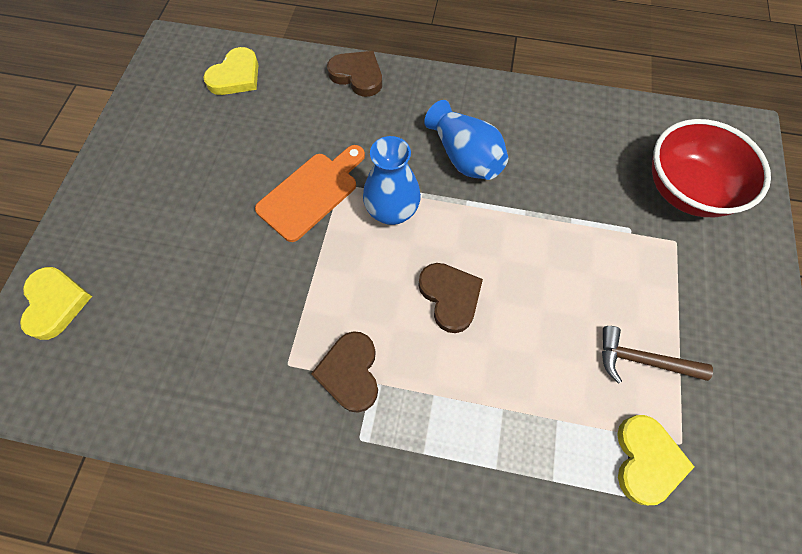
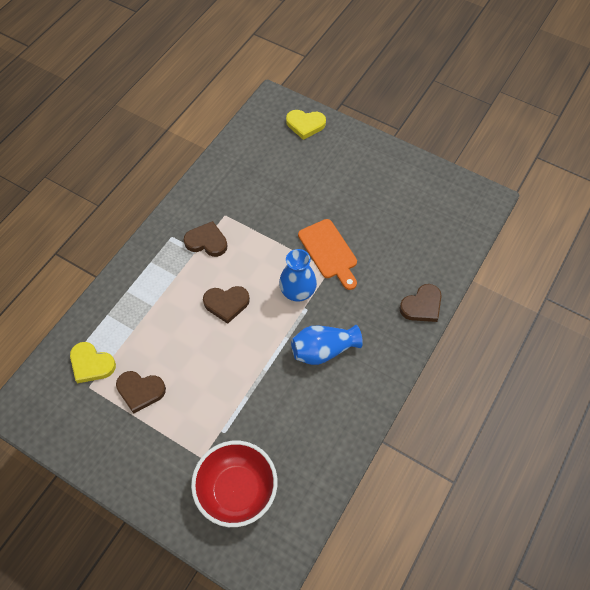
camera: 110 degrees right, 5 degrees down
yellow heart [203,47,258,95] -> none
brown hammer [602,326,713,384] -> brown heart [116,371,166,414]

